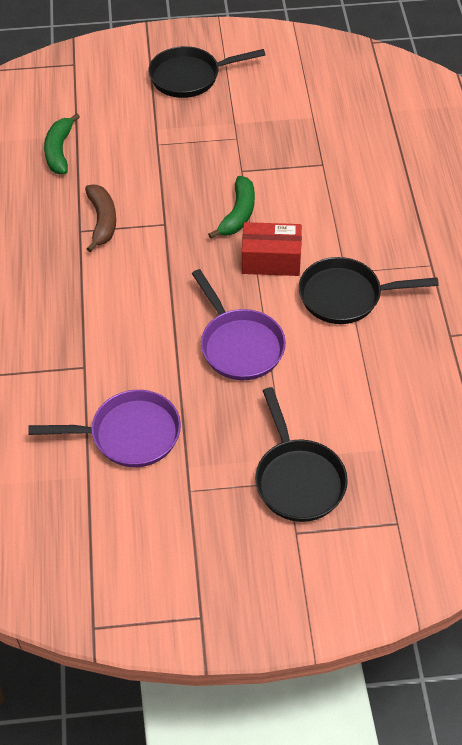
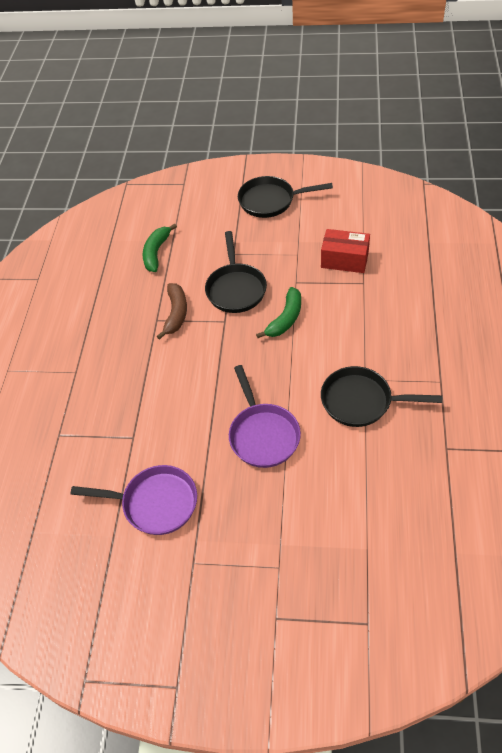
camera: 15 degrees right, 0 degrees up
red box [242,222,302,276] -> red box moved to [321,229,370,273]
black pan [255,387,348,522] -> black pan moved to [205,231,267,313]

